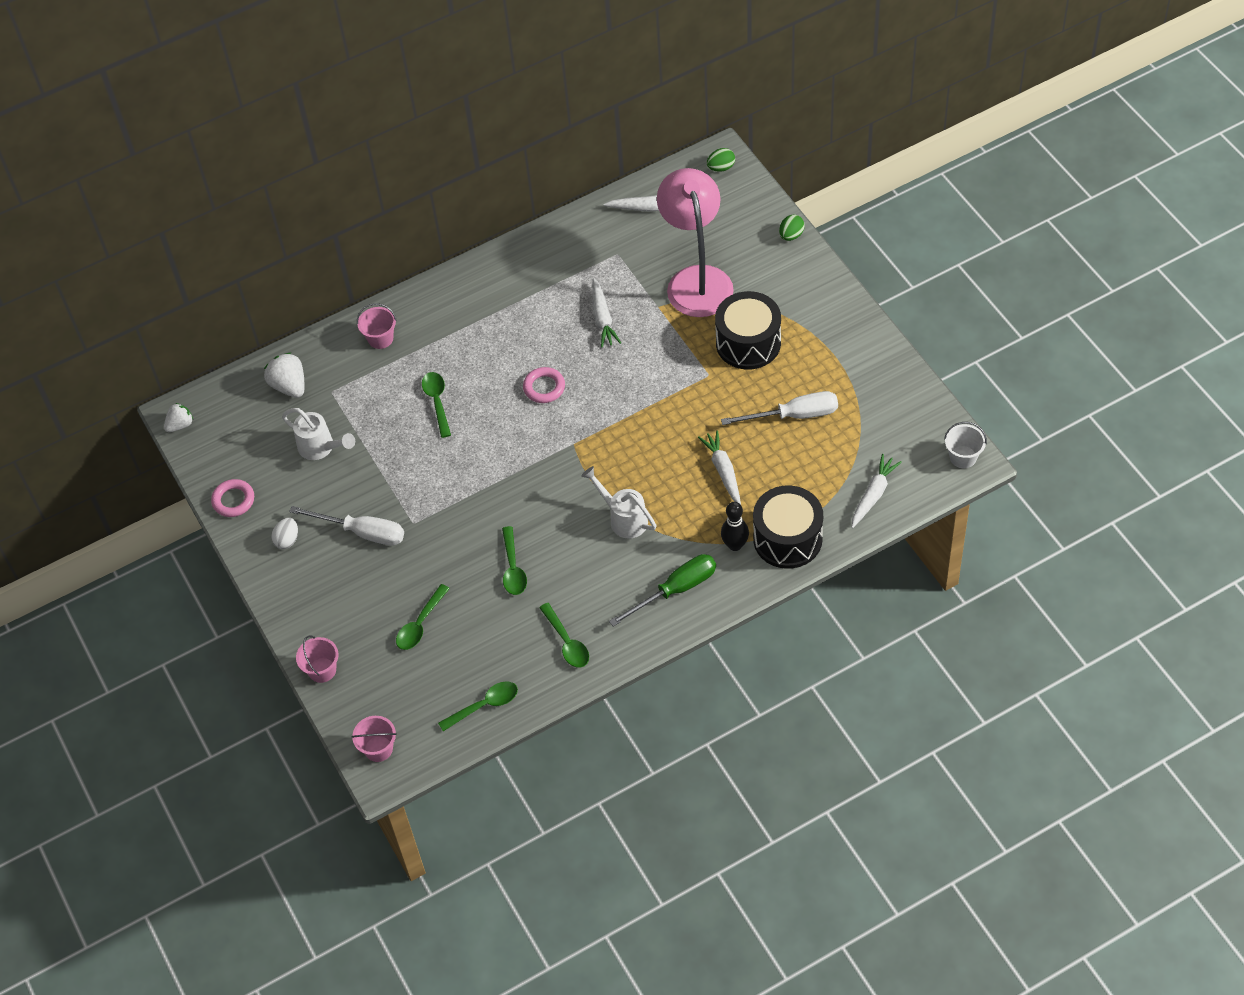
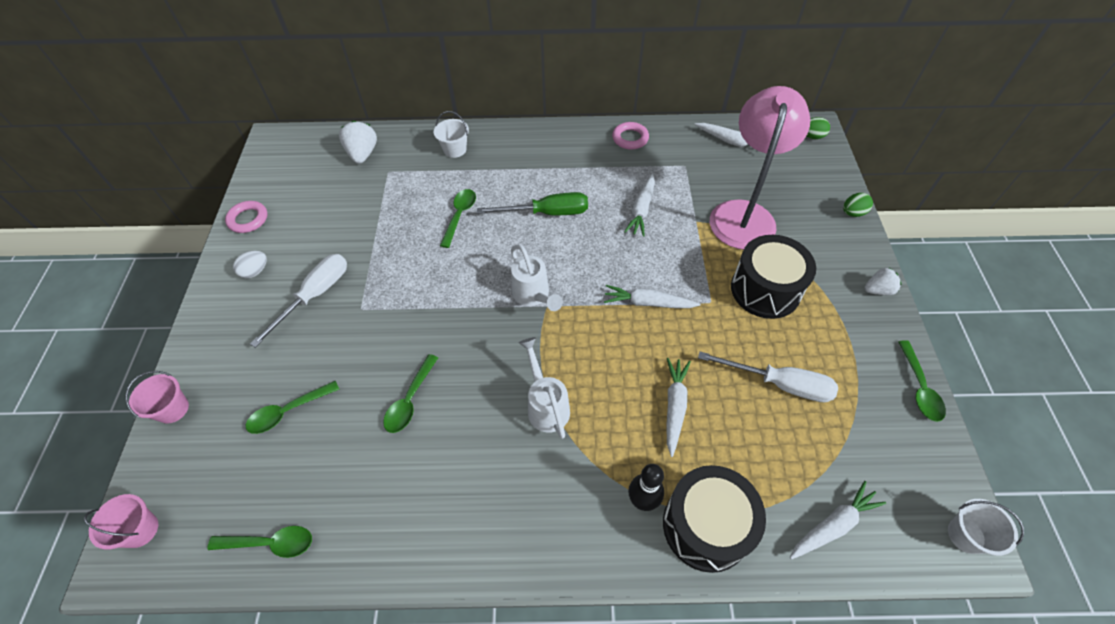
camera: 25 degrees right, 0 degrees up
white strawberry [164,403,193,432] -> white strawberry moved to [865,268,902,295]
white watering can [282,408,355,460] -> white watering can moved to [511,245,563,311]
white screwdriver [289,506,404,546] -> white screwdriver turned 105 degrees counterclockwise [250,254,347,348]
pink bucket [357,303,397,349] -> white bucket [434,111,469,158]
pink ring [523,367,565,403] -> pink ring moved to [612,122,649,149]
green spoon [539,603,589,668] -> green spoon moved to [898,340,946,422]
green screwdriver [609,554,716,627] -> green screwdriver moved to [477,192,588,215]
none -> white carrot [604,285,700,308]

